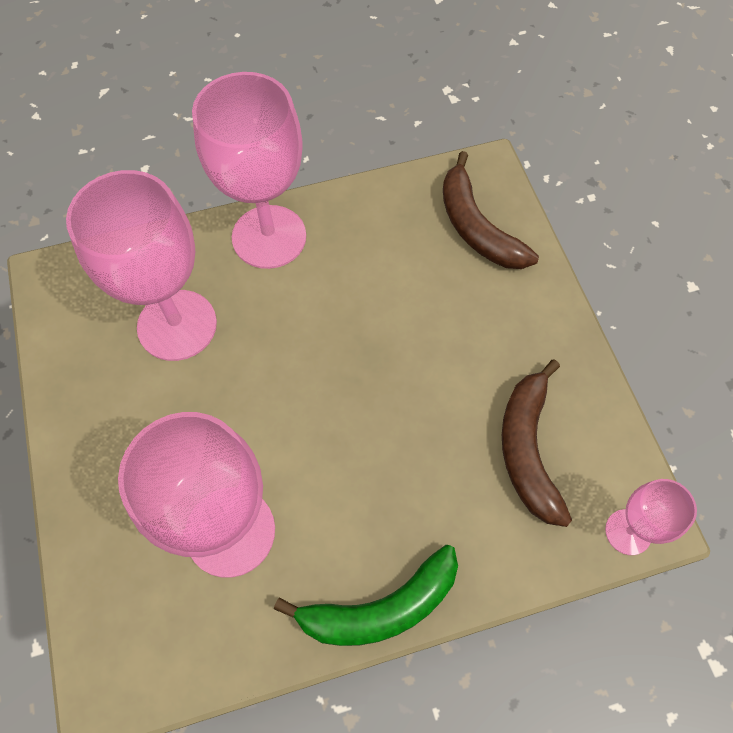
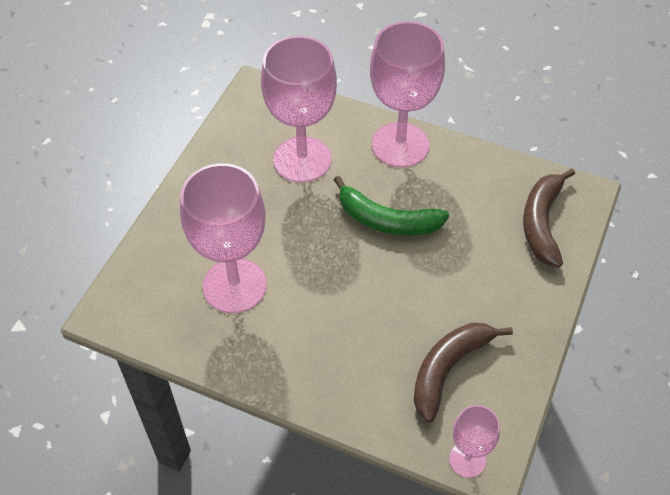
camera: 40 degrees right, 10 degrees down
green banana [274,545,458,646] -> green banana moved to [334,176,449,236]

